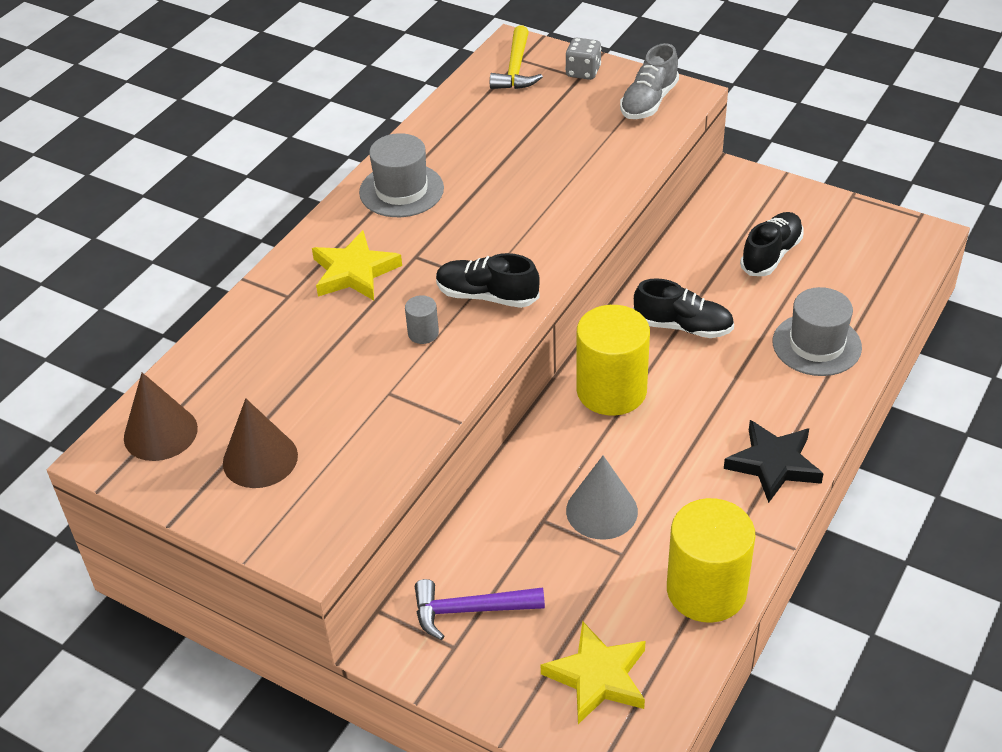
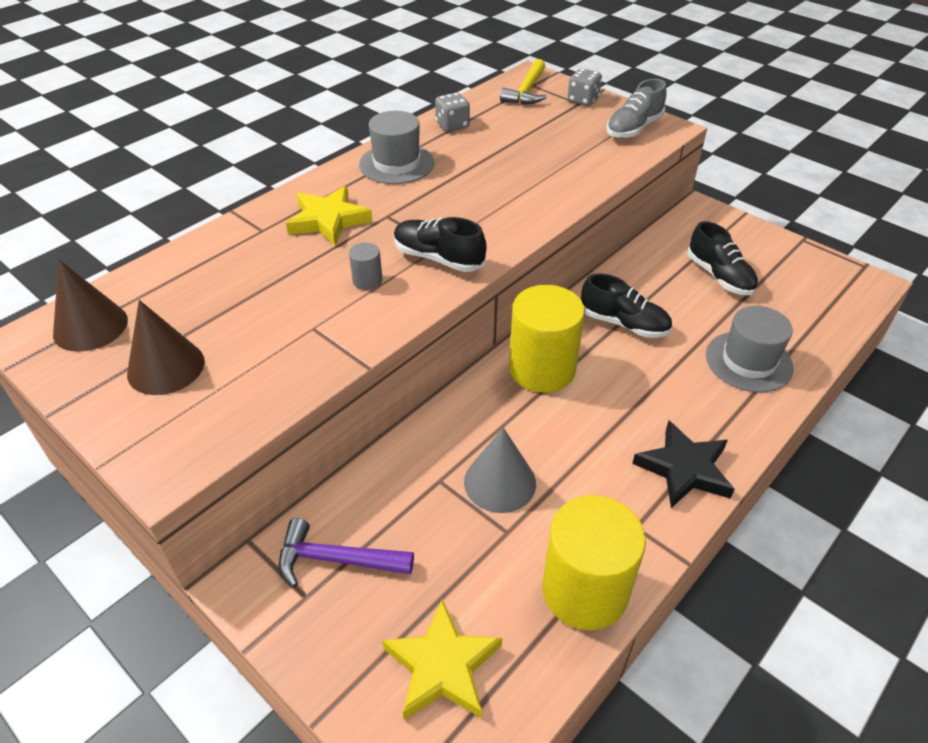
camera: 10 degrees right, 0 degrees up
black shoe [740,212,803,276] -> black shoe turned 105 degrees clockwise [687,221,758,295]
none -> grey dice [435,93,470,132]

